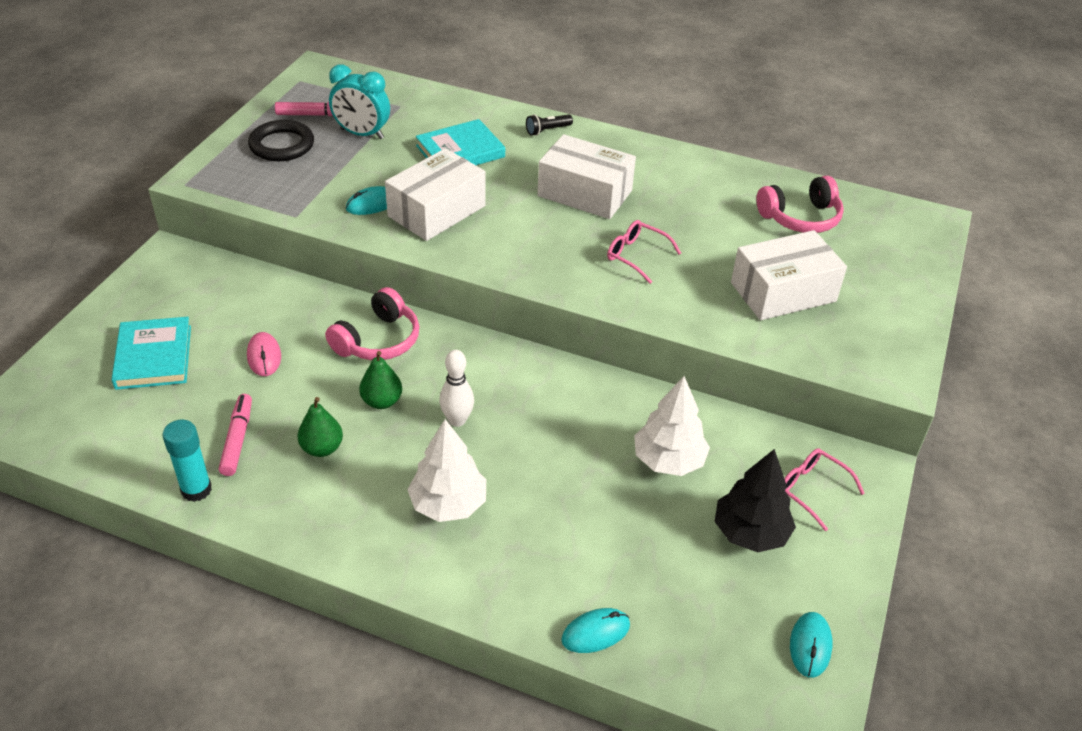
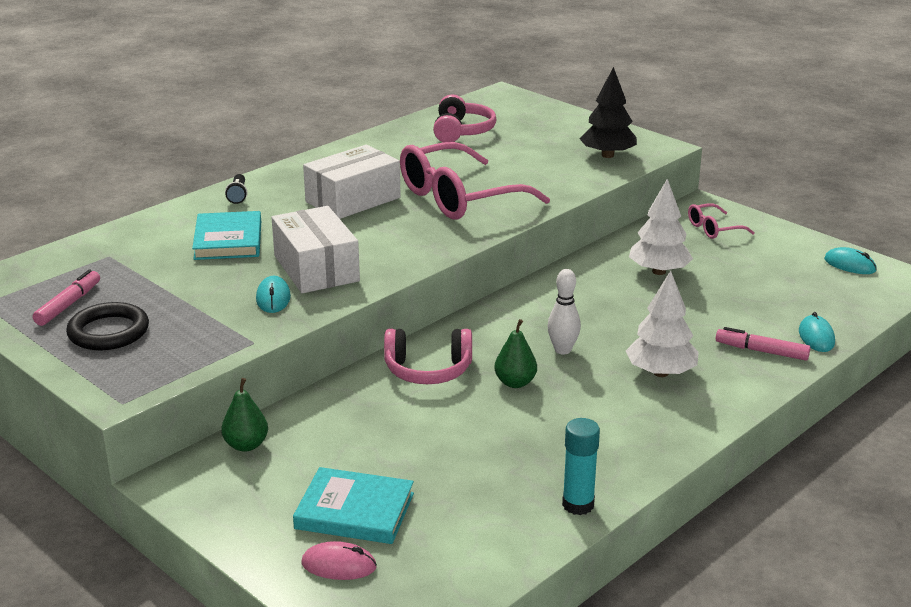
camera: 65 degrees left, 15 degrees down
pink marker [219,394,252,476] -> pink marker moved to [716,327,810,360]
pink mouse [247,332,281,376] -> pink mouse moved to [301,541,377,580]
green pear [297,397,343,457] -> green pear moved to [221,378,268,452]
pink headphones [325,287,419,360] -> pink headphones turned 120 degrees clockwise [384,329,472,384]
turquoise clock [329,64,390,139] -> none
pink glasses [607,220,681,284] -> pink glasses [400,142,550,220], size x2.18
black tree [714,449,796,552] -> black tree moved to [579,67,637,158]
white box [731,230,847,320] -> none

